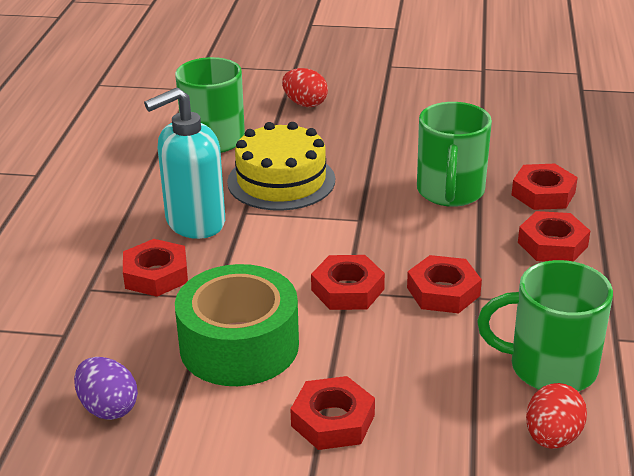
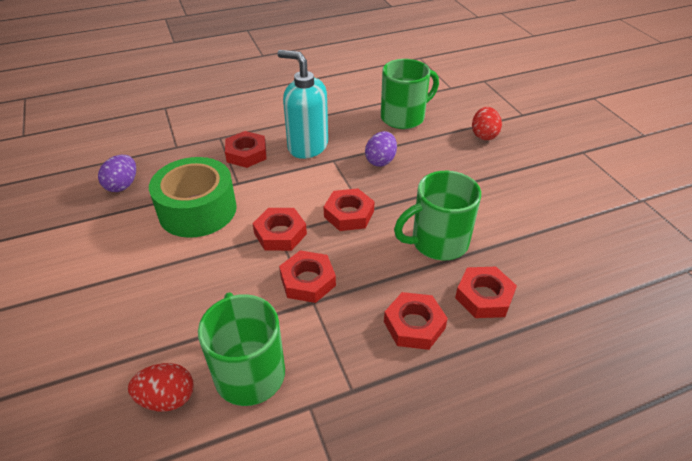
camera: 60 degrees right, 10 degrees up
yellow cake [227,122,335,211] -> purple egg [365,131,397,167]
red nut [290,376,375,450] -> red nut moved to [324,188,375,231]

